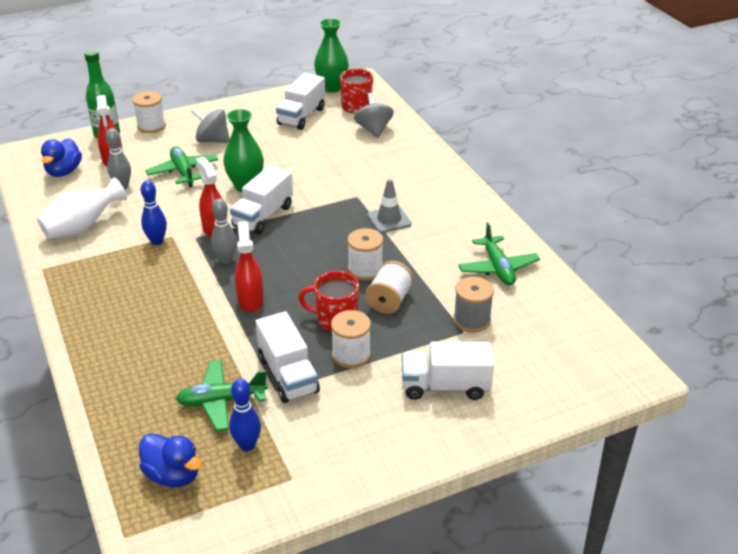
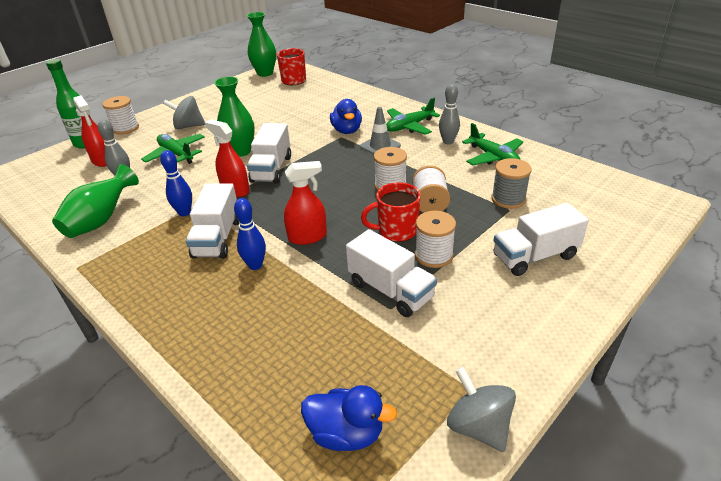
camera: 20 degrees left, 0 degrees up
white vase [37,177,127,239] -> green vase [52,164,139,238]
blue duck [41,138,82,177] -> blue duck moved to [330,99,362,134]
green plane [176,360,268,431] -> green plane moved to [386,98,440,135]
grey bowling pin [211,198,237,264] -> grey bowling pin moved to [439,84,460,144]
blue bowling pin [229,379,261,451] -> blue bowling pin moved to [234,198,266,270]
red spray bottle [235,221,264,312] -> red spray bottle turned 105 degrees clockwise [284,161,327,245]
white truck [276,73,325,130] -> white truck moved to [186,183,239,259]
grey spinning top [354,93,394,138] -> grey spinning top moved to [447,367,516,452]

